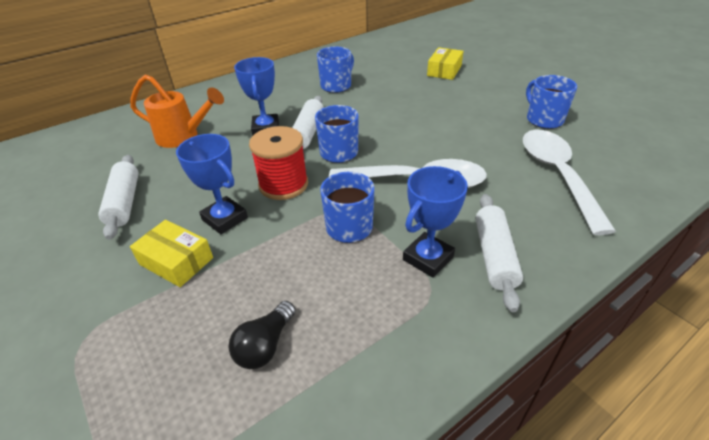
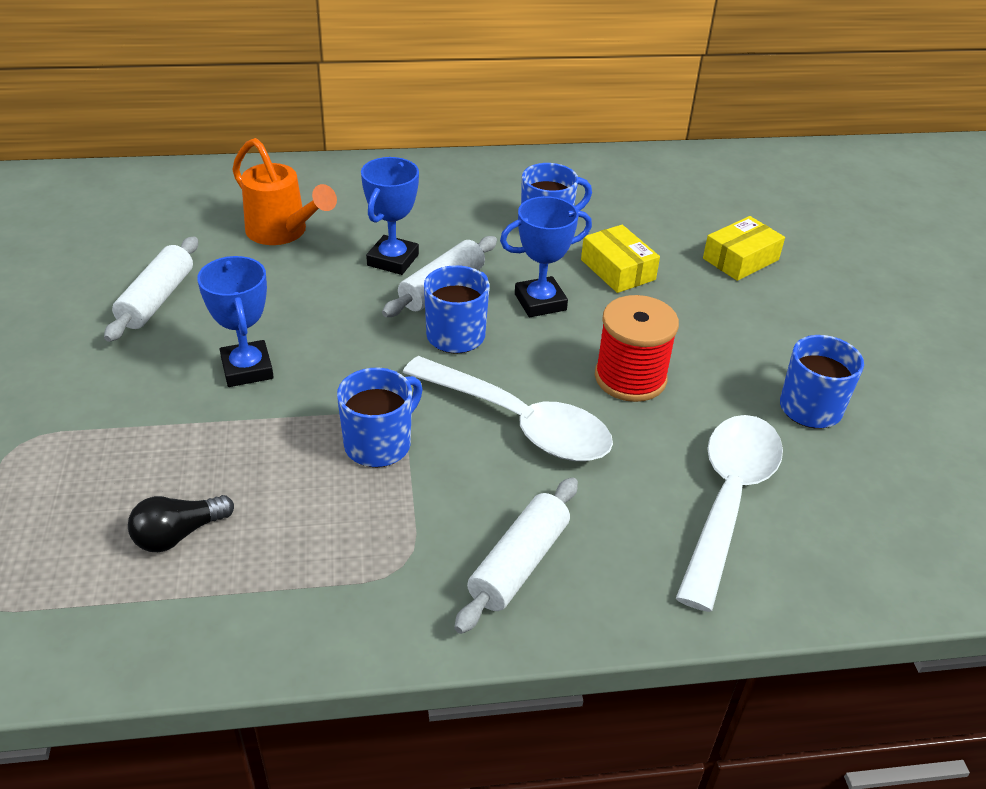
camera: 25 degrees right, 0 degrees up
yellow box [130,220,213,287] -> yellow box moved to [581,225,660,293]
red spool [249,126,308,200] -> red spool moved to [595,295,679,402]
blue trophy [403,166,468,278] -> blue trophy moved to [500,196,592,317]

